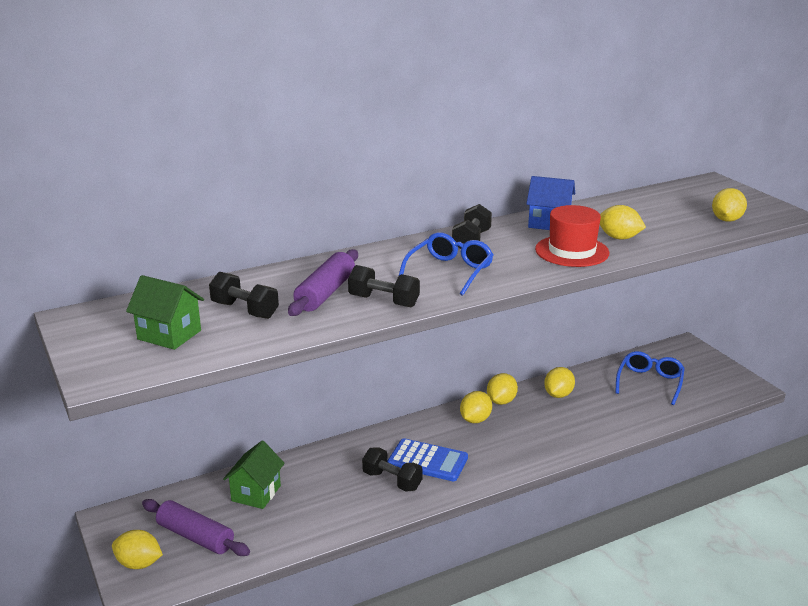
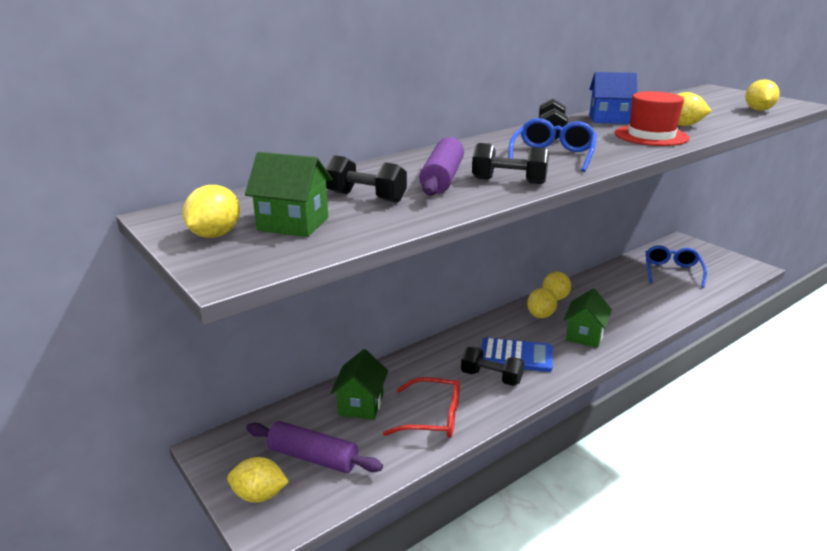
camera: 10 degrees left, 0 degrees up
yellow lemon [544,367,575,398] -> yellow lemon moved to [183,185,240,238]
none -> red glasses [383,377,460,438]
none -> green house [564,288,612,348]

